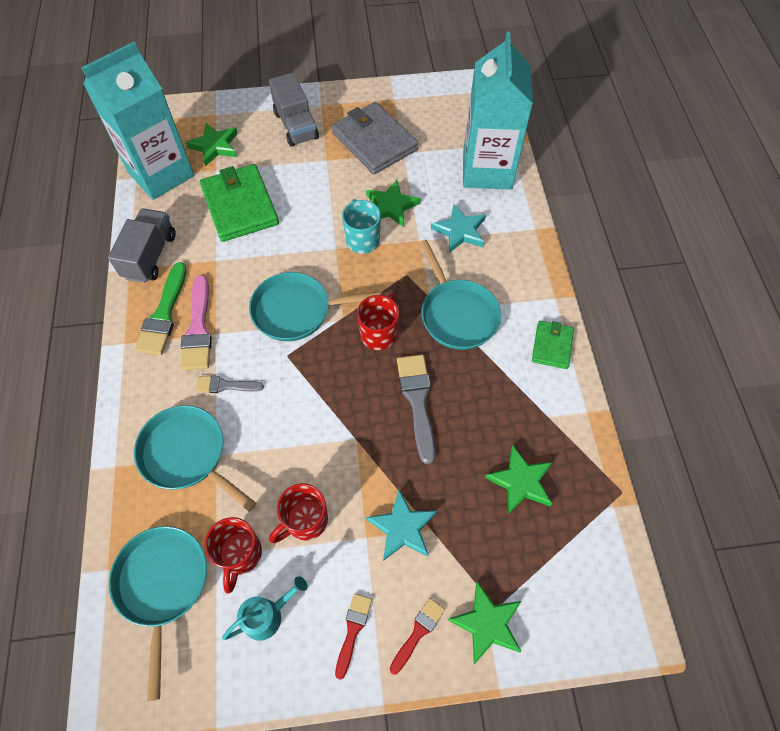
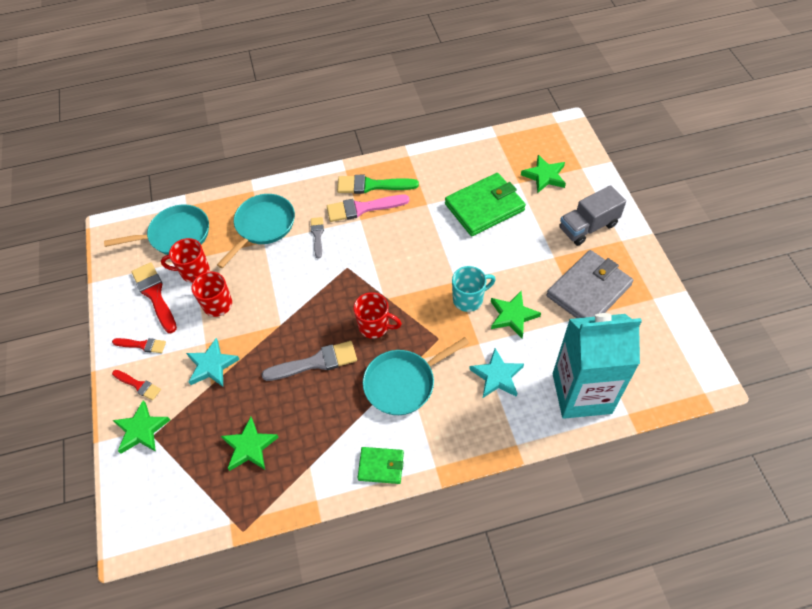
camera: 85 degrees right, 5 degrees down
turquoise carton [81,42,194,200] -> none
grey truck [108,208,176,283] -> none
turquoise watering can [222,576,307,641] -> red brush [131,262,177,333]
turquoise pan [249,272,381,341] -> none

